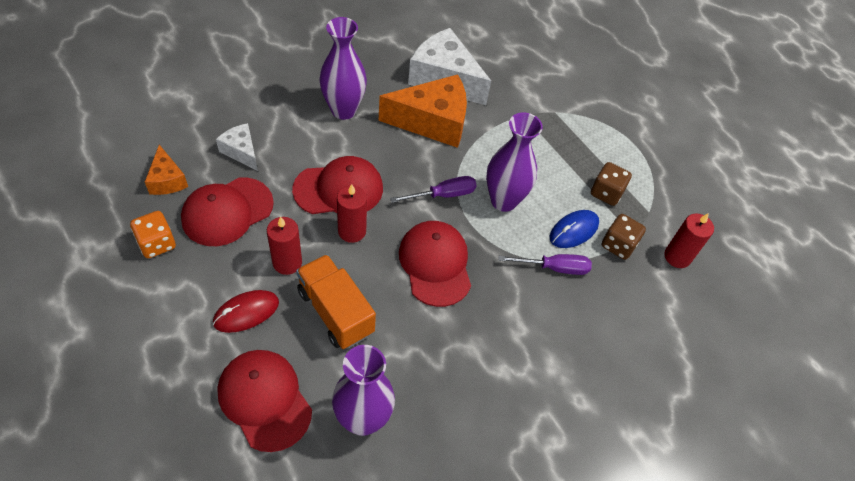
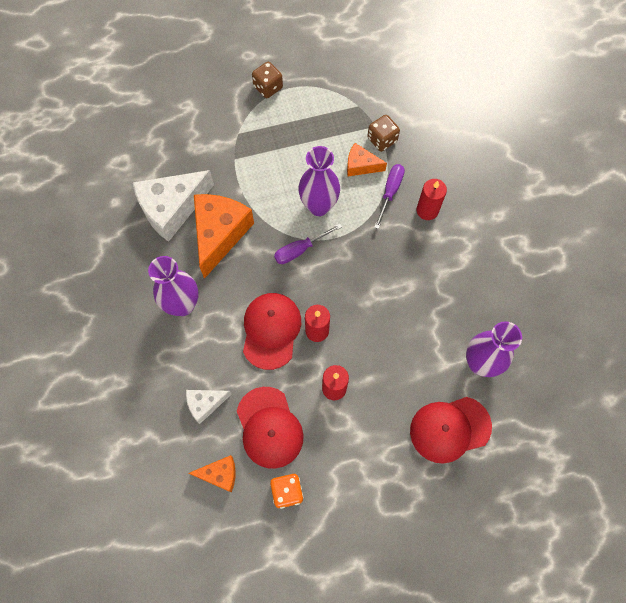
camera: 65 degrees left, 15 degrees up
red mouse [213,290,279,333] -> none
orange truck [296,254,376,349] -> none
purple screwdriver [390,176,477,203] -> purple screwdriver turned 120 degrees counterclockwise [274,224,342,264]
red cap [399,221,471,307] -> none
blue mouse [550,210,599,248] -> orange cheese [347,143,387,176]
brown dice [591,162,632,206] -> brown dice moved to [252,62,283,98]
red candle [664,213,714,268] -> red candle moved to [417,179,447,220]

